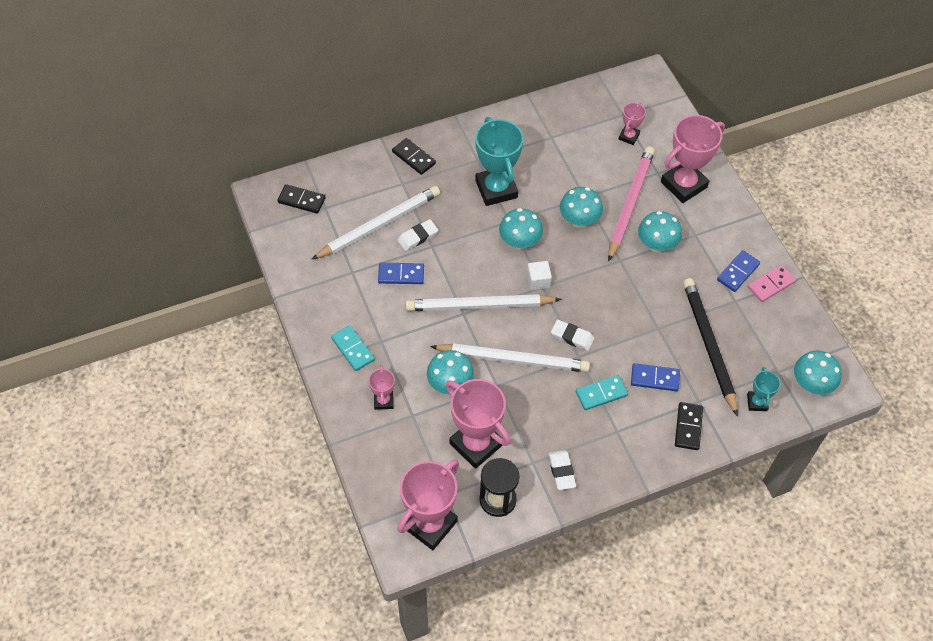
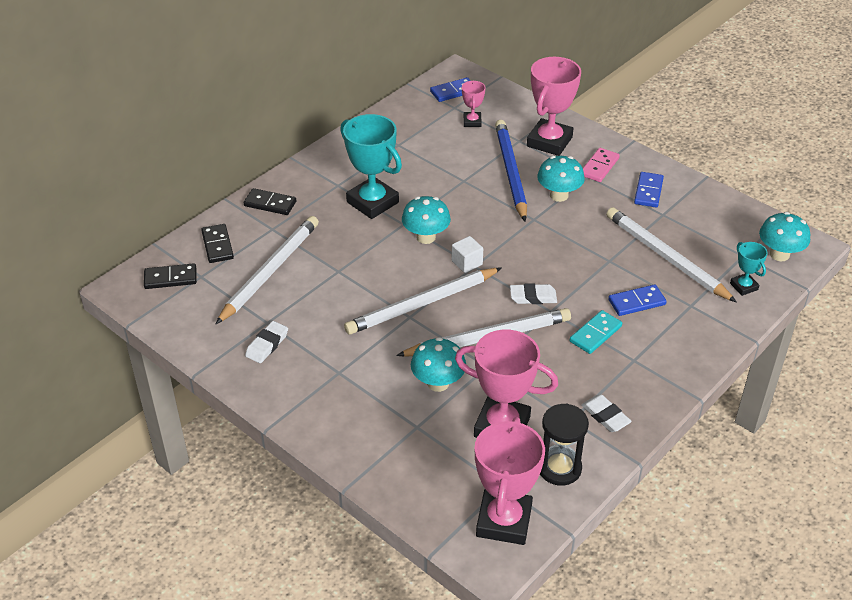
camera: 25 degrees left, 15 degrees down
turquoise domino [331,325,375,371] -> none
pink trophy [369,365,395,410] -> none
blue domino [378,263,424,284] -> blue domino moved to [430,77,471,102]
white eraser [397,219,438,251] -> white eraser moved to [245,321,288,363]
turquoise mushroom [560,187,603,228] -> none
pink pencil [608,146,655,262] -> blue pencil [495,120,527,221]
black domino [675,402,703,450] -> black domino moved to [201,224,234,263]
black pencil [683,278,738,417] -> white pencil [606,207,737,303]
pink domino [748,265,796,302] -> pink domino moved to [583,148,620,182]

